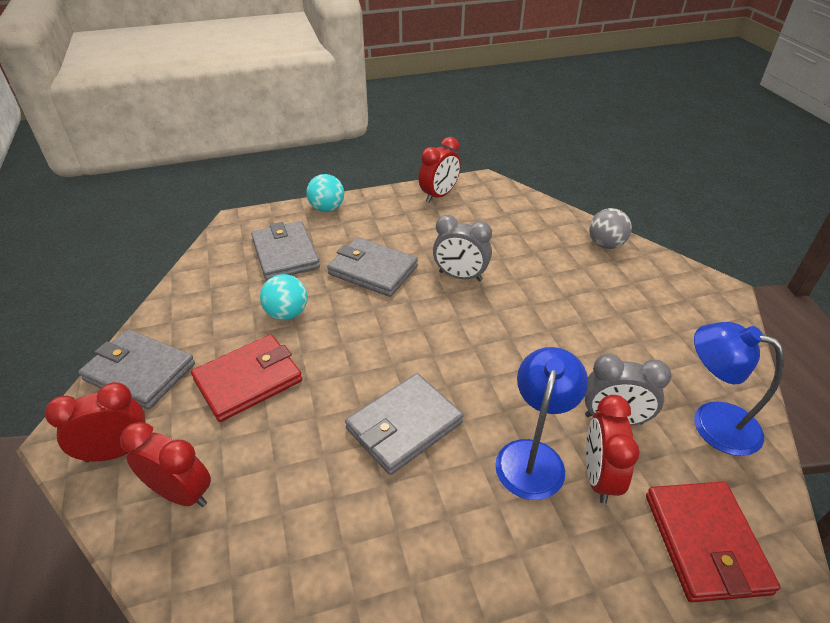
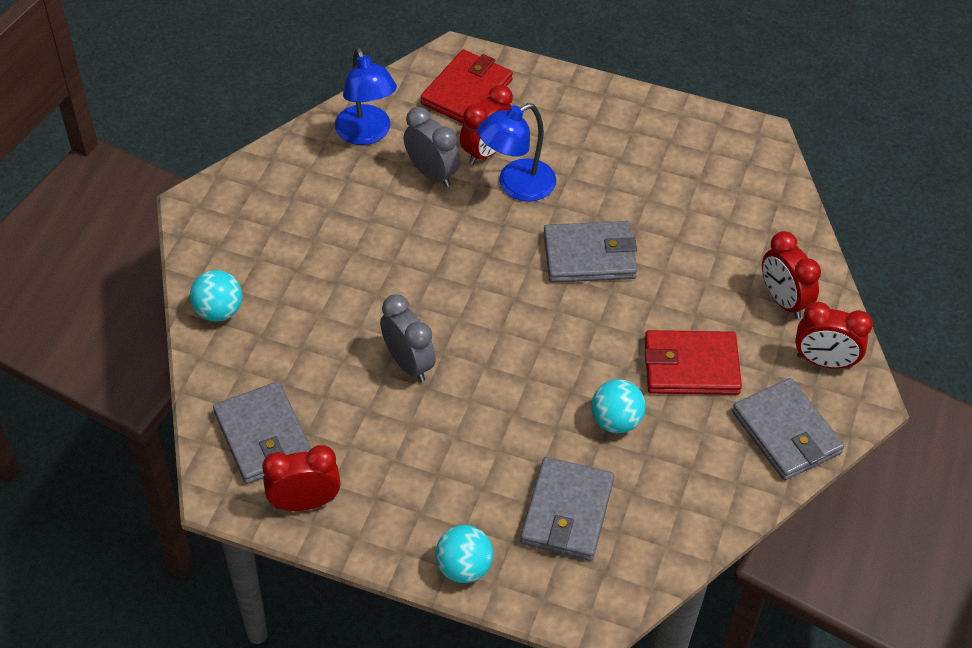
camera: 145 degrees left, 10 degrees up
grey wallet [327,237,418,297] -> grey wallet moved to [213,381,311,484]
grey ball [589,208,632,249] -> turquoise ball [190,270,242,322]

